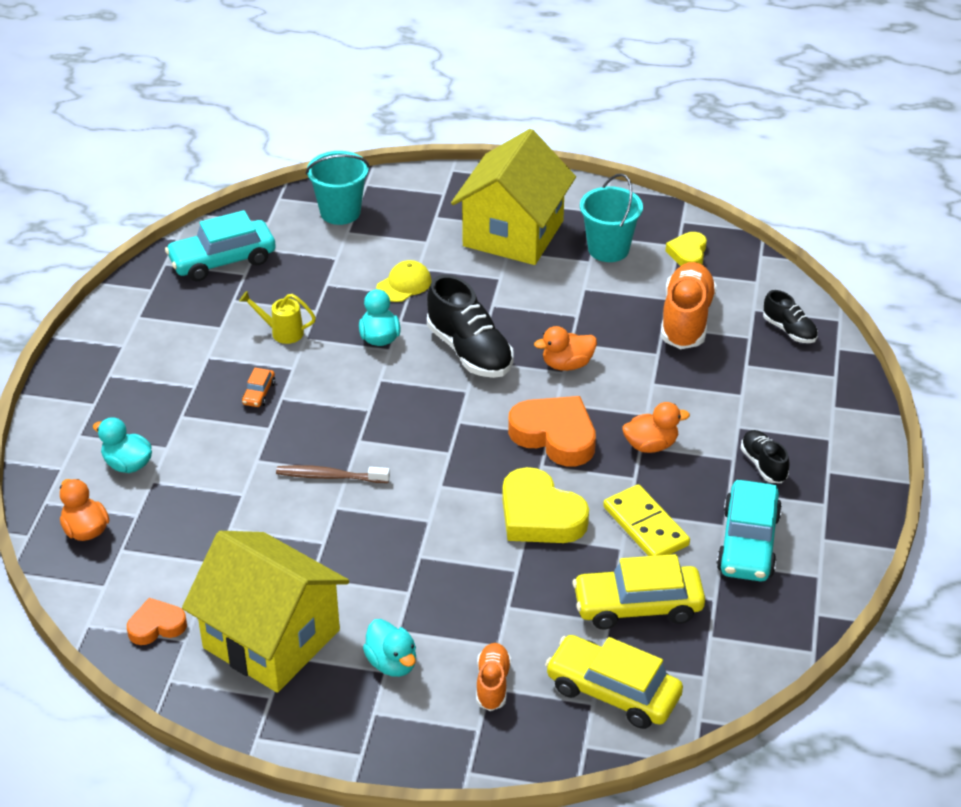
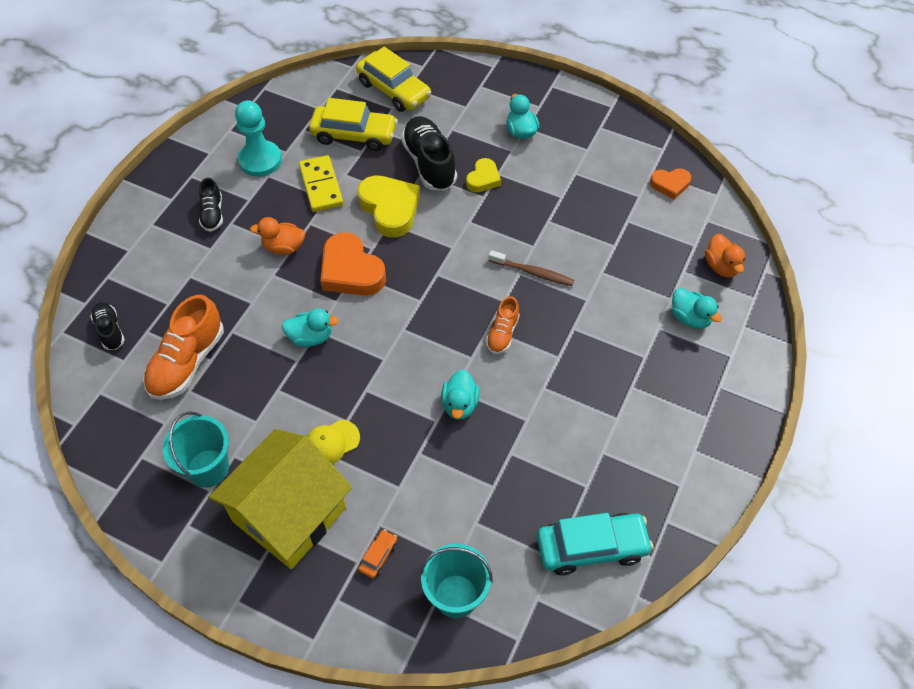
camera: 165 degrees left, 15 degrees up
yellow house [182,531,349,693] -> none
yellow watering can [239,291,316,344] -> none
orange car [242,368,275,407] -> orange car moved to [358,529,397,578]
yellow cap [376,260,432,302] -> yellow cap moved to [307,420,360,464]
black shoe [427,275,514,378] -> black shoe moved to [401,116,457,191]
orange shoe [476,643,511,711] -> orange shoe moved to [486,296,520,354]
orange duck [534,326,597,371] -> turquoise duck [282,308,339,347]
yellow heart [666,232,707,266] -> yellow heart moved to [466,158,501,192]
turquoise car [716,480,782,581] -> turquoise pawn [235,100,282,177]

